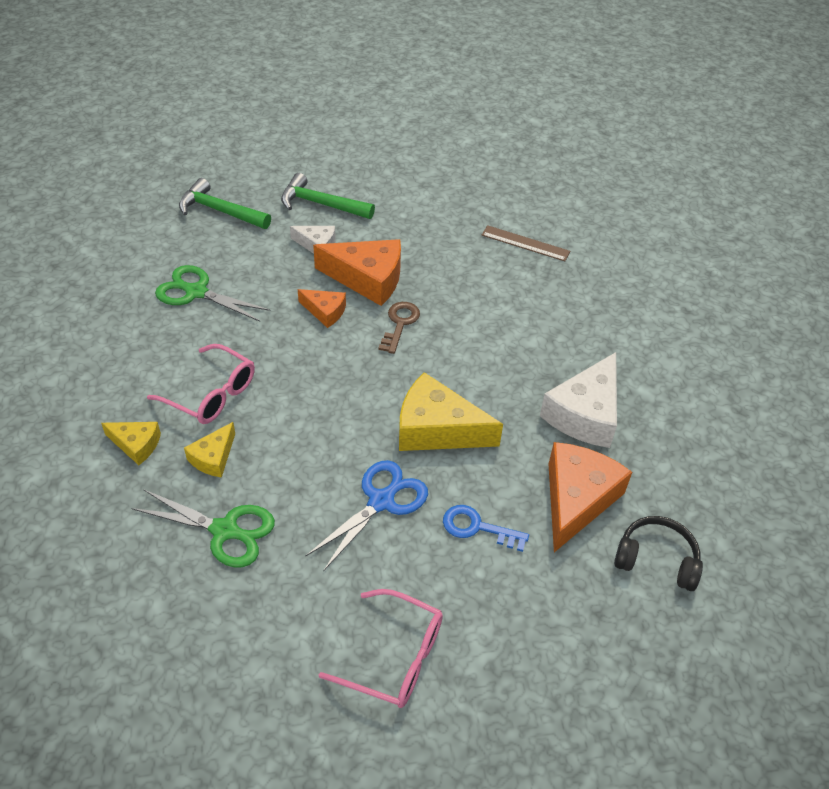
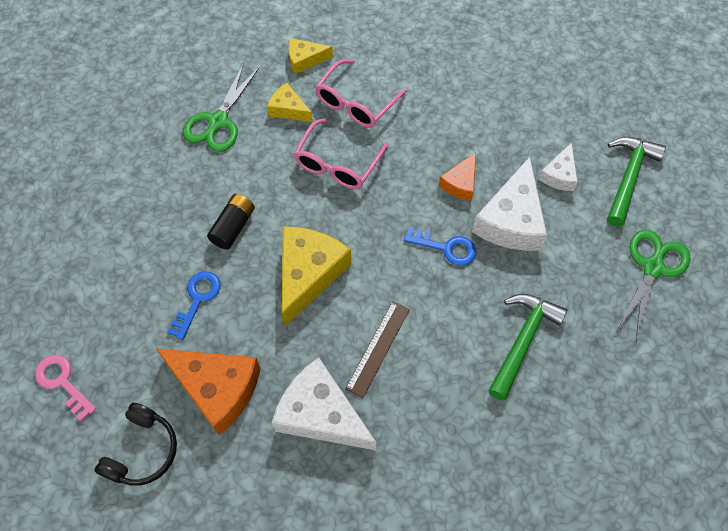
camera: 95 degrees right, 15 degrees up
yellow cheese [101,422,161,465] -> yellow cheese turned 60 degrees clockwise [289,38,333,74]
green scissors [155,265,270,322] -> green scissors moved to [617,230,690,341]
green hammer [179,178,271,229] -> green hammer moved to [488,294,567,400]
blue scissors [306,460,428,571] -> black battery [207,194,255,250]
orange cheese [313,239,401,306] -> white cheese [472,157,547,251]
pink glasses [319,589,443,708] -> pink glasses moved to [294,118,388,189]
brown key [378,302,420,354] -> blue key [404,226,476,266]
brown ruler [482,225,570,261] -> brown ruler moved to [345,301,410,398]
none -> pink key [35,355,96,421]

